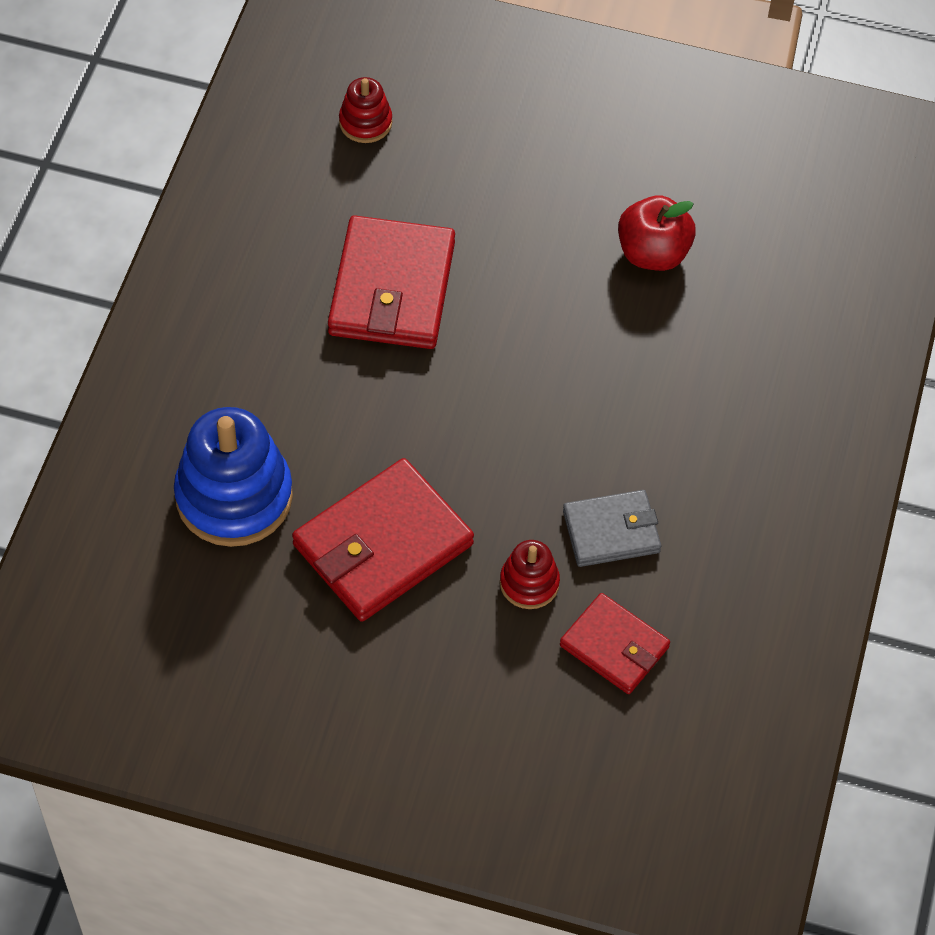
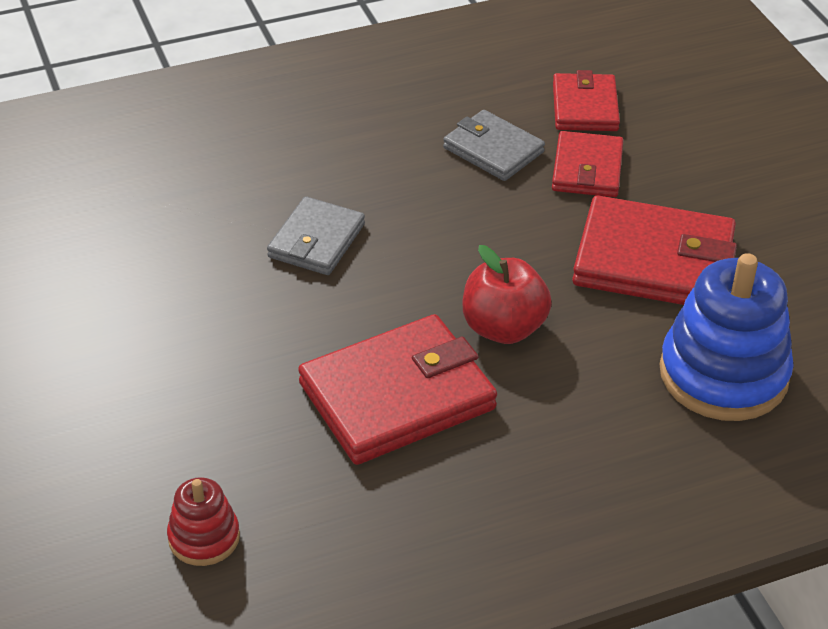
camera: 125 degrees left, 15 degrees down
red stacking toy [500,540,560,609] -> red wallet [552,131,623,197]
red apple [618,195,696,271] -> red apple moved to [462,245,552,344]
none -> grey wallet [267,196,365,275]

